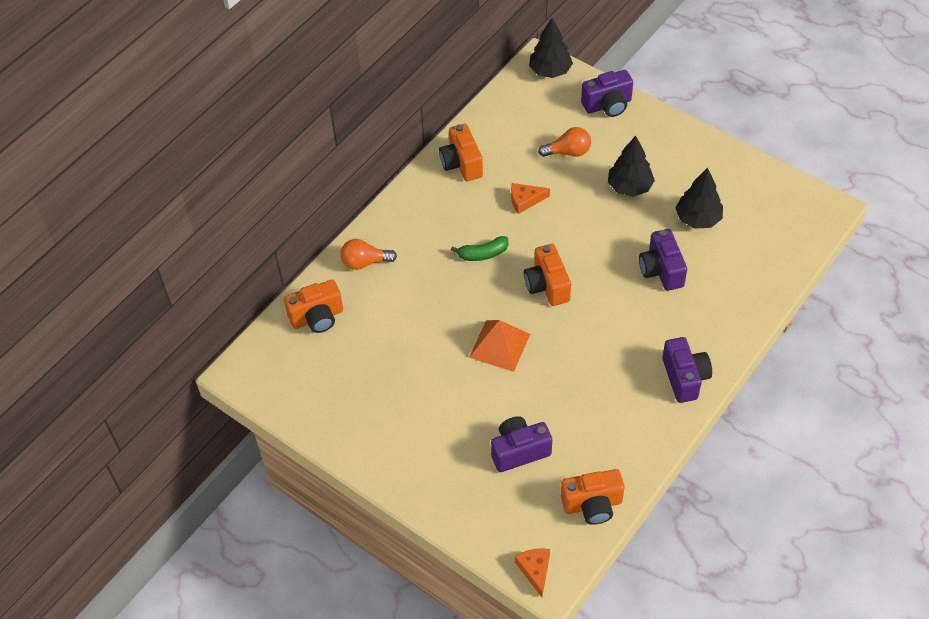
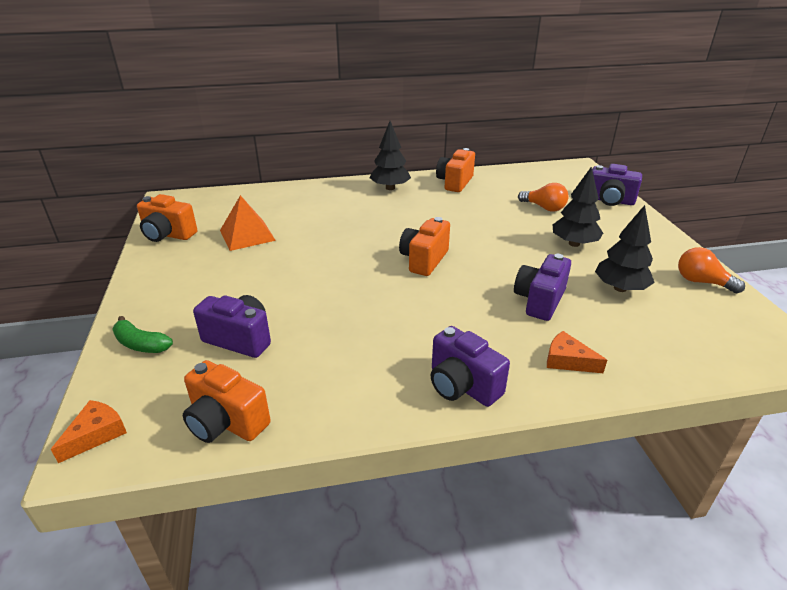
camera: 40 degrees right, 20 degrees down
orange camera [284,280,343,333] -> orange camera moved to [137,194,197,242]
orange light bulb [340,239,397,270] -> orange light bulb moved to [678,247,745,293]
green banana [451,236,508,261] -> green banana moved to [112,316,173,353]
orange pyramid [469,320,530,372] -> orange pyramid moved to [220,195,276,251]
orange cheese [511,183,550,214] -> orange cheese moved to [547,331,607,373]
black tree [529,18,573,78] -> black tree moved to [370,121,411,190]
purple camera [662,337,712,403] -> purple camera turned 105 degrees clockwise [431,326,510,407]

